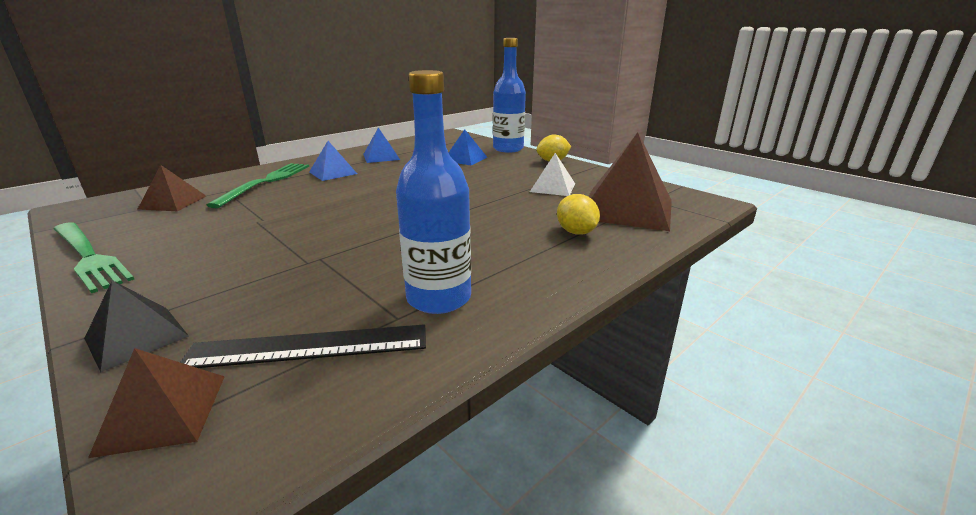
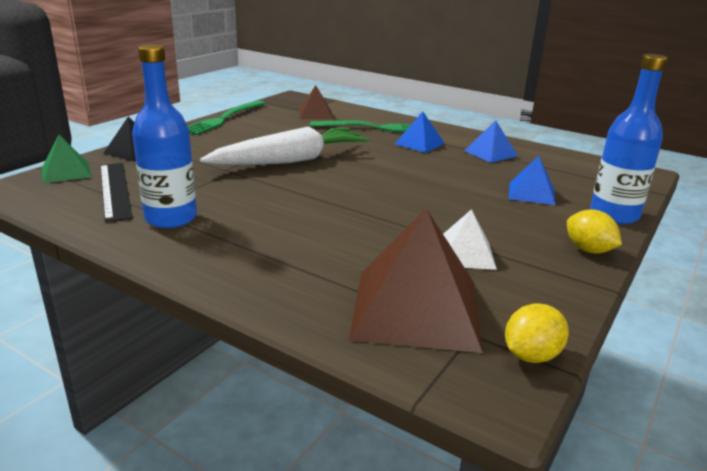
camera: 75 degrees right, 0 degrees up
brown pyramid [88,348,225,458] -> green pyramid [42,135,92,183]
yellow lemon [557,194,600,235] -> yellow lemon moved to [505,304,569,363]
none -> white carrot [200,127,369,165]

